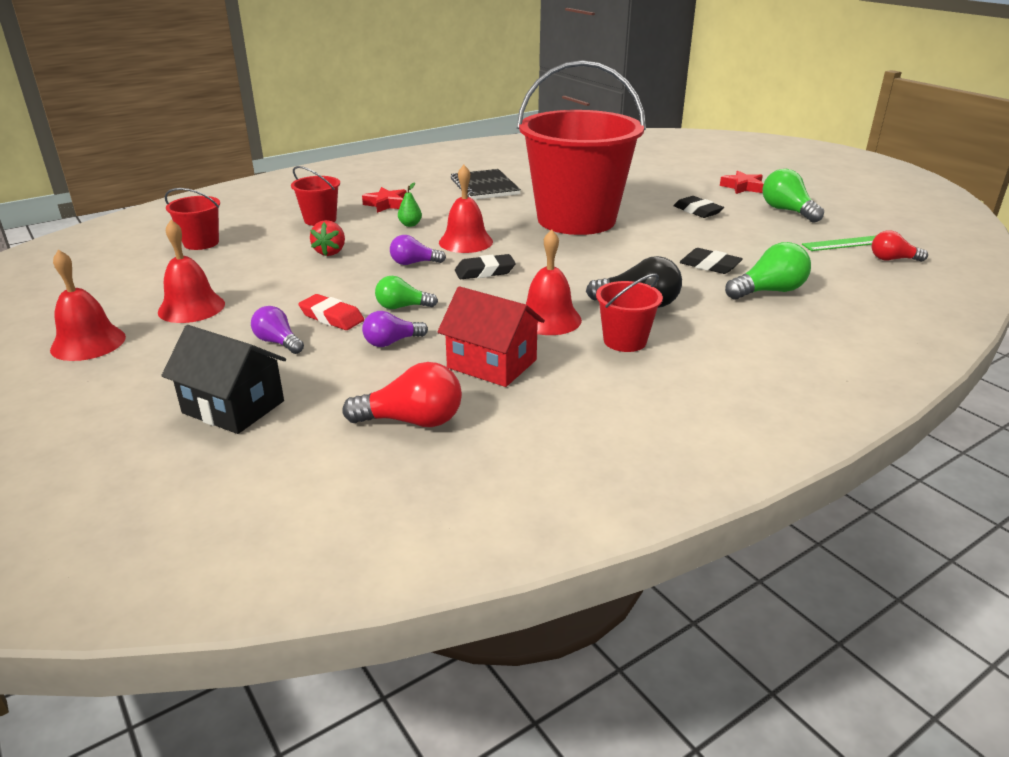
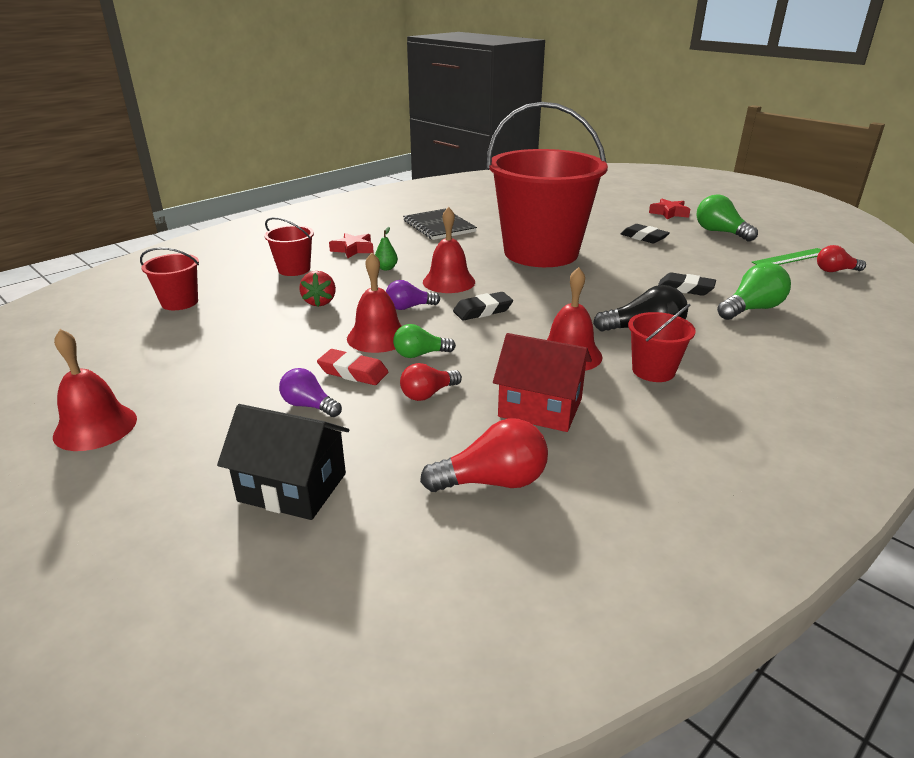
camera: 10 degrees left, 0 degrees up
red bell [158,220,225,323] -> red bell moved to [347,253,402,353]
purple light bulb [362,311,428,347] -> red light bulb [400,363,462,401]

